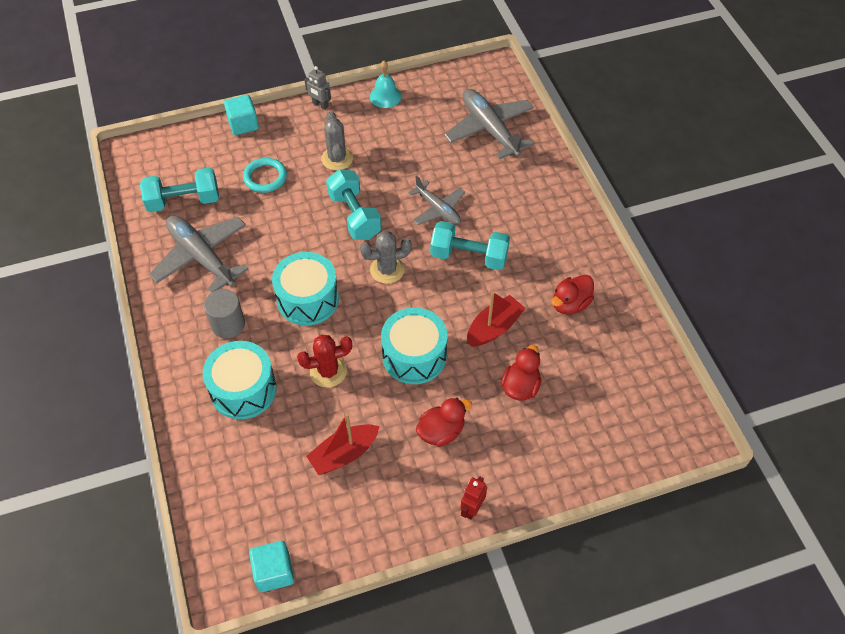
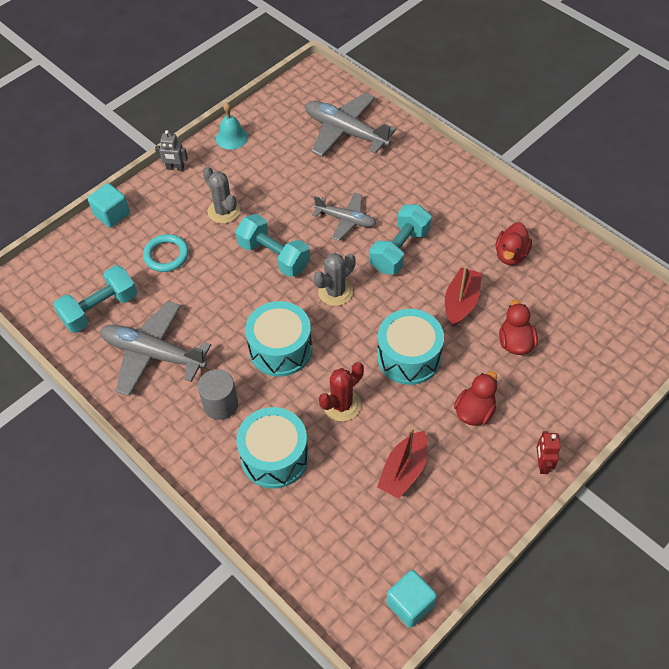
camera: 25 degrees left, 0 degrees up
turquoise dumbbell [430,221,510,270] -> turquoise dumbbell turned 45 degrees counterclockwise [370,204,431,274]

